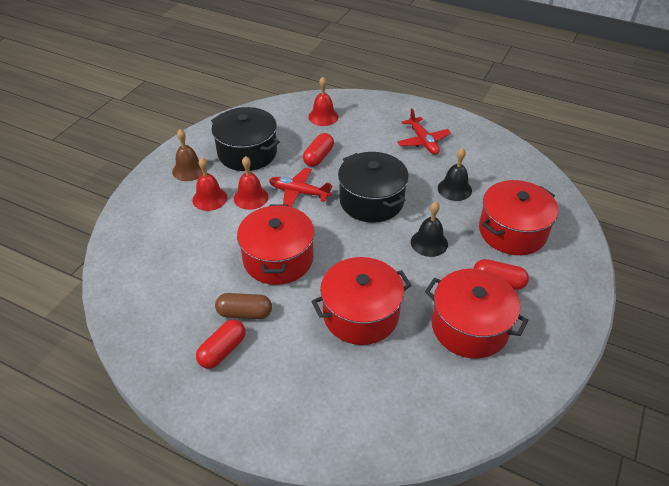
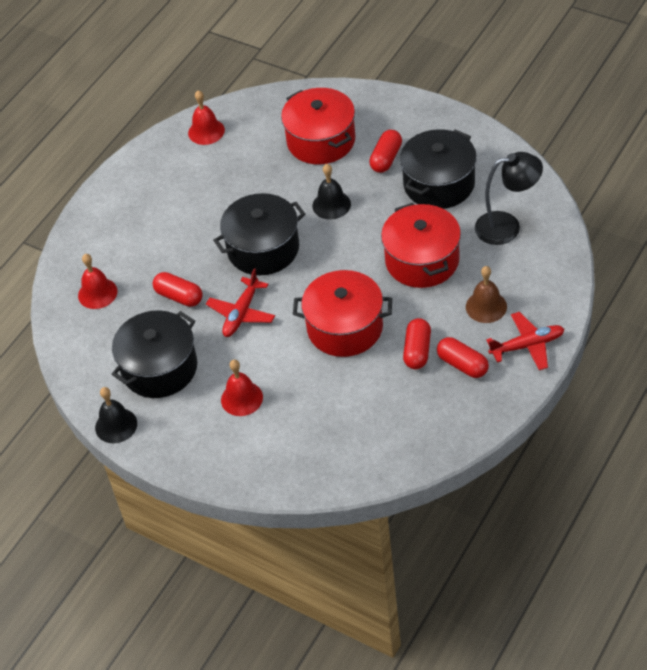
camera: 80 degrees left, 5 degrees up
brown bell [172,129,203,181] -> brown bell moved to [466,266,507,323]
brown capsule [215,293,272,319] -> red capsule [403,318,431,369]
red bell [234,156,268,210] -> red bell moved to [188,90,225,145]
red plane [397,108,451,155] -> red plane moved to [486,312,564,370]
red pot [425,269,529,359] -> black pot [400,129,477,209]
black bell [438,148,472,201] -> black bell moved to [95,387,137,443]
none -> black lamp [475,152,543,245]

